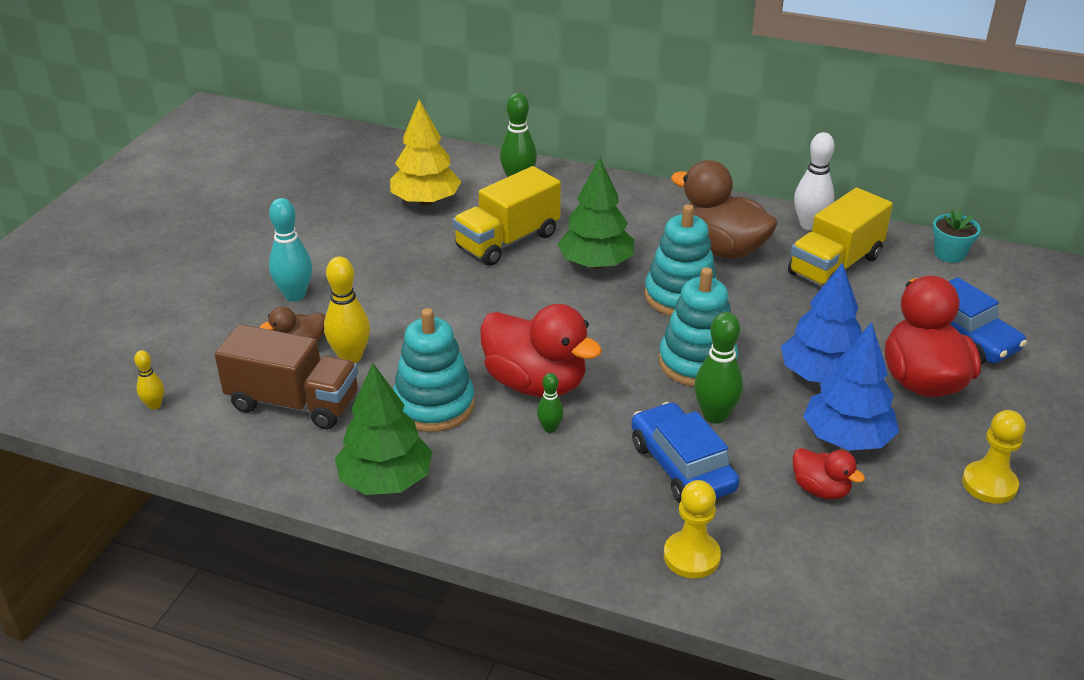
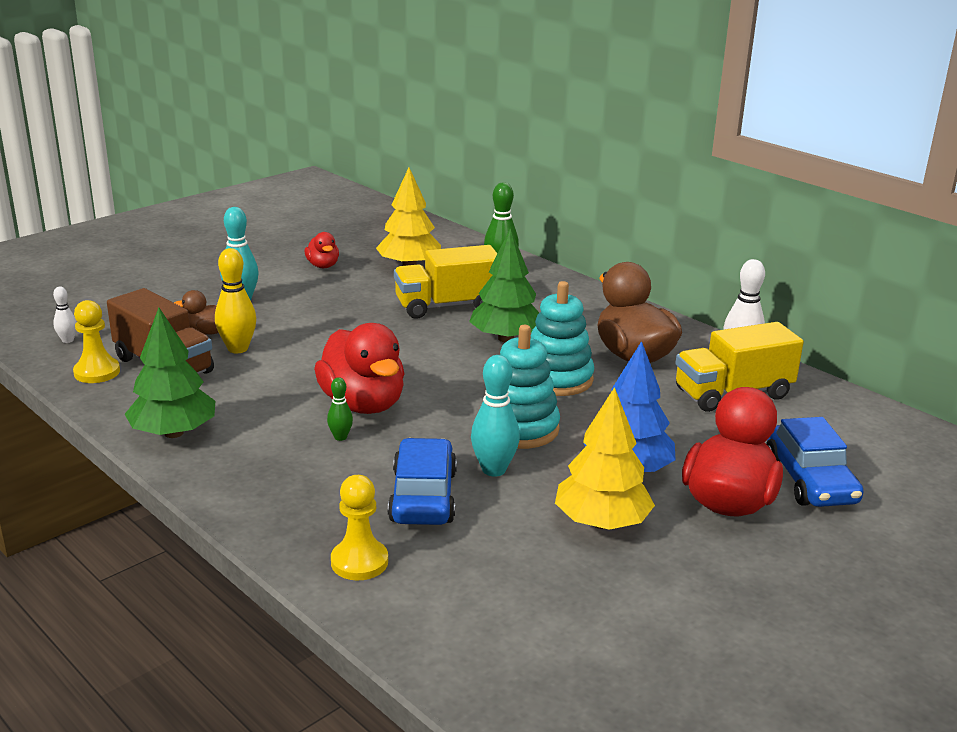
camera: 25 degrees right, 10 degrees down
yellow bowling pin [134,350,164,410] -> white bowling pin [53,287,77,343]
turquoise stacking toy [393,308,475,432] -> none
green bowling pin [694,312,743,424] -> turquoise bowling pin [471,355,520,477]
red duck [793,448,865,500] -> red duck moved to [305,232,339,268]
blue tree [803,322,899,450] -> yellow tree [555,387,655,530]
turquoise flower pot [932,210,981,263] -> none
yellow pawn [962,410,1026,504] -> yellow pawn moved to [73,300,120,383]

